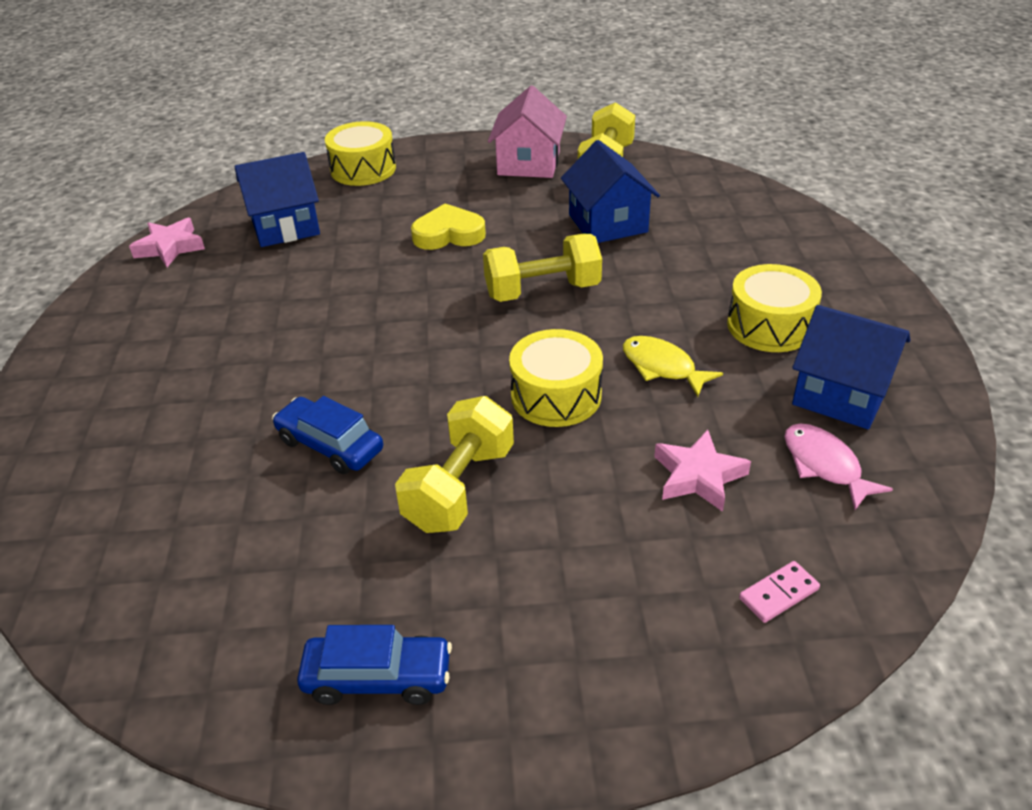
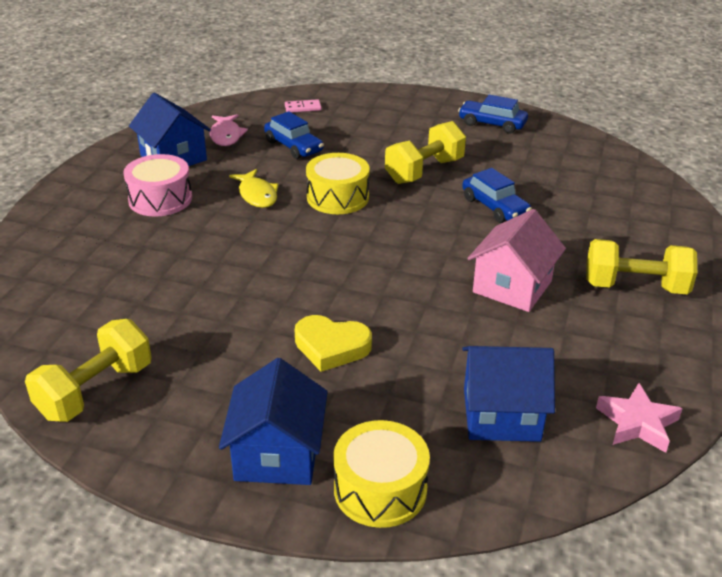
camera: 160 degrees left, 5 degrees down
yellow dumbbell [483,234,602,302] -> yellow dumbbell moved to [586,239,697,294]
pink house [488,86,567,178] -> pink house moved to [467,209,566,312]
blue house [561,140,660,243] -> blue house moved to [219,358,328,485]
pink star [654,430,751,512] -> blue car [264,111,324,159]
yellow drum [727,264,822,352] -> pink drum [123,154,192,216]

